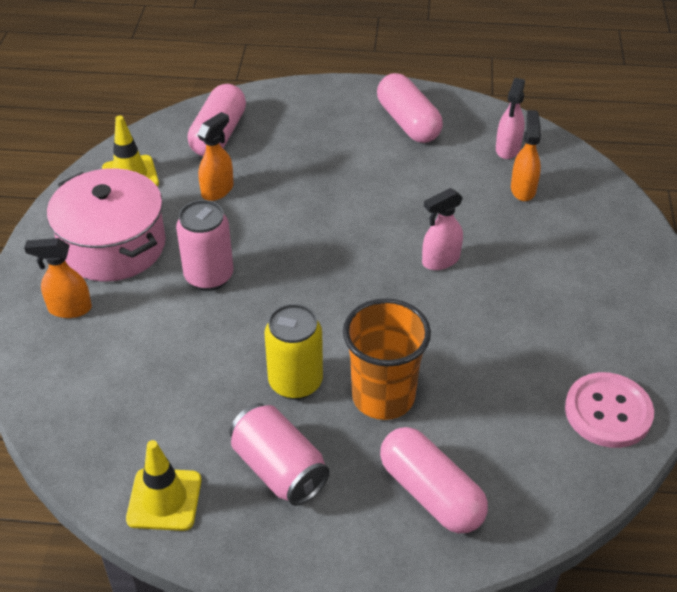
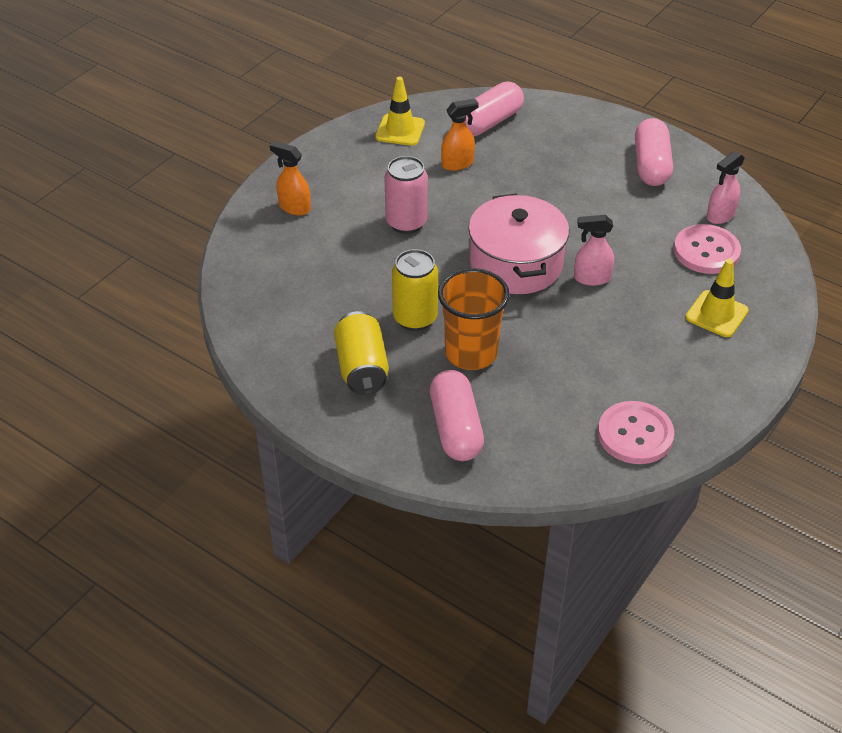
camera: 30 degrees right, 0 degrees up
pink pot [47,168,166,281] -> pink pot moved to [468,193,569,294]
yellow traffic cone [126,440,201,531] -> yellow traffic cone moved to [686,259,749,337]
pink can [230,403,329,506] -> yellow can [334,311,389,395]
orange spray bottle [511,110,541,201] -> pink button [674,224,741,274]

